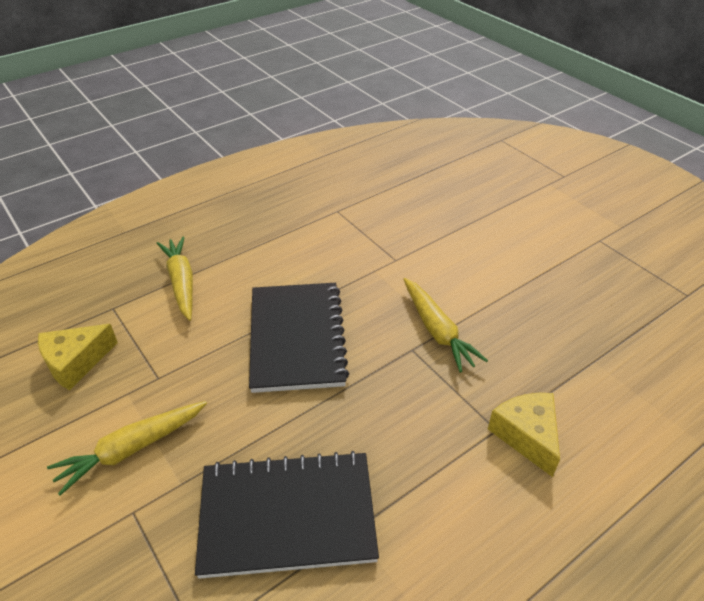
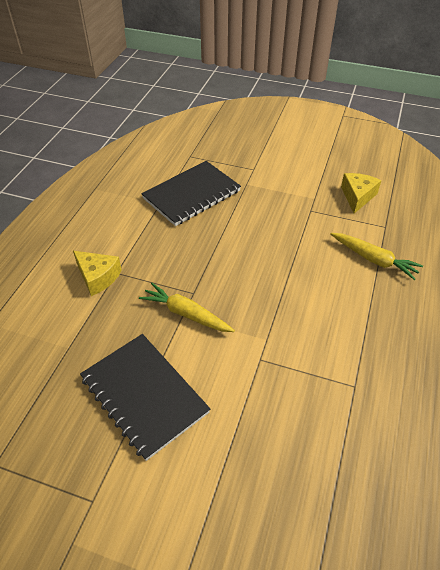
camera: 145 degrees right, 5 degrees up
yellow carrot [47,401,207,496] -> none
black notebook [249,283,349,393] -> black notebook moved to [80,334,210,461]

